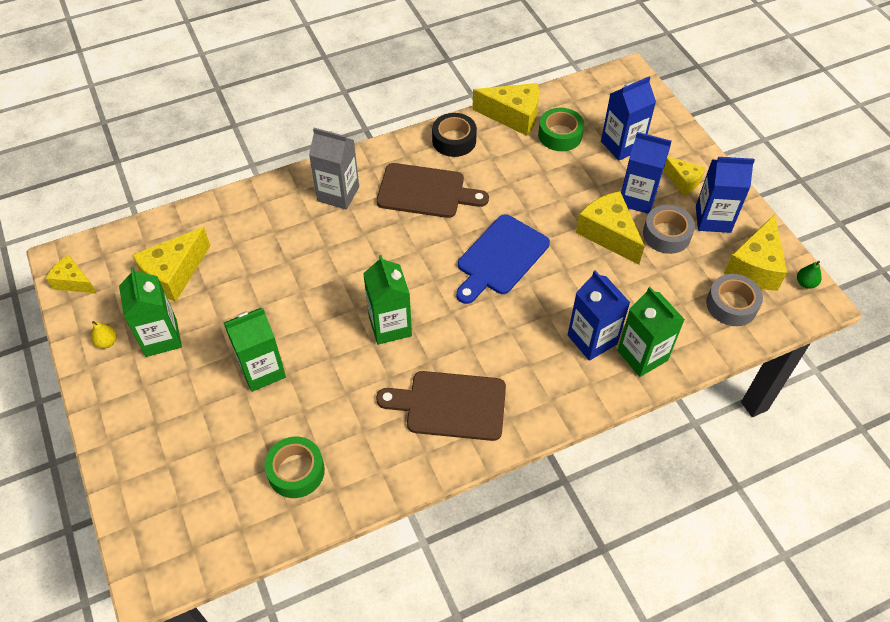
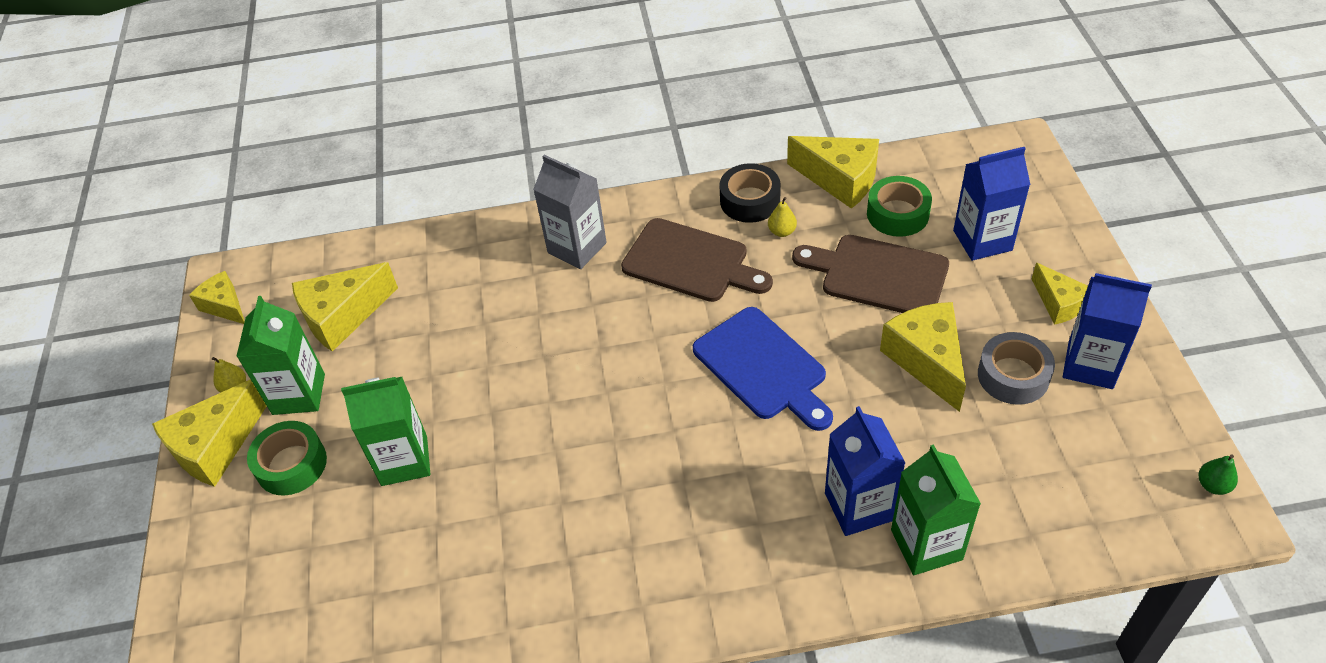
camera: 20 degrees right, 5 degrees down
green tape [264,437,325,498] -> green tape moved to [247,421,327,495]
green carton [363,255,412,345] -> none
brown cutting board [376,371,506,441] -> brown cutting board moved to [792,235,949,313]
blue cutting board [456,214,550,304] -> blue cutting board turned 90 degrees counterclockwise [693,307,833,431]
blue carton [621,132,671,214] -> none
grey tape [706,274,763,326] -> none
yellow cheese [724,214,787,291] -> yellow cheese moved to [152,379,267,487]
none -> yellow pear [768,197,797,237]

